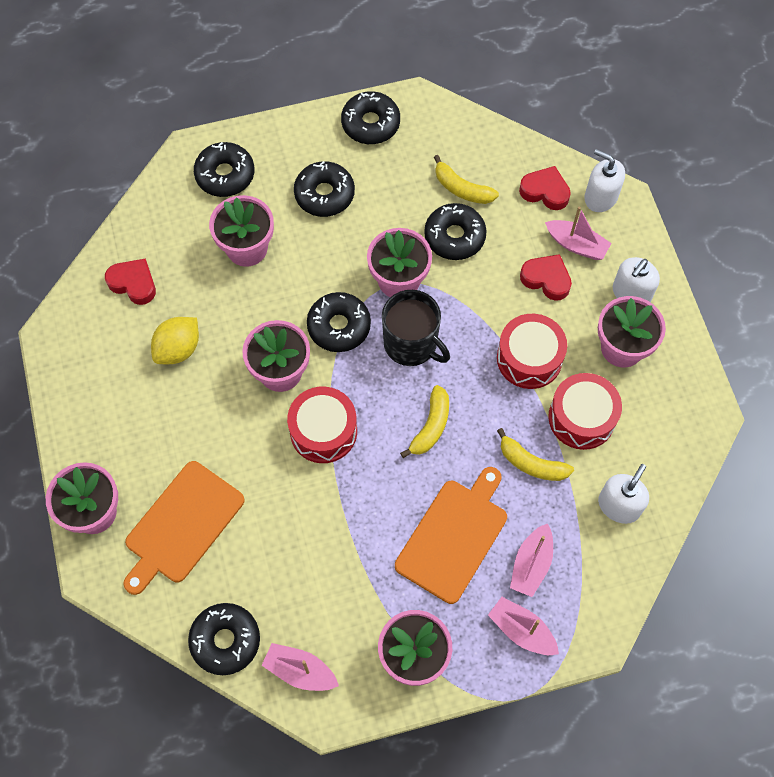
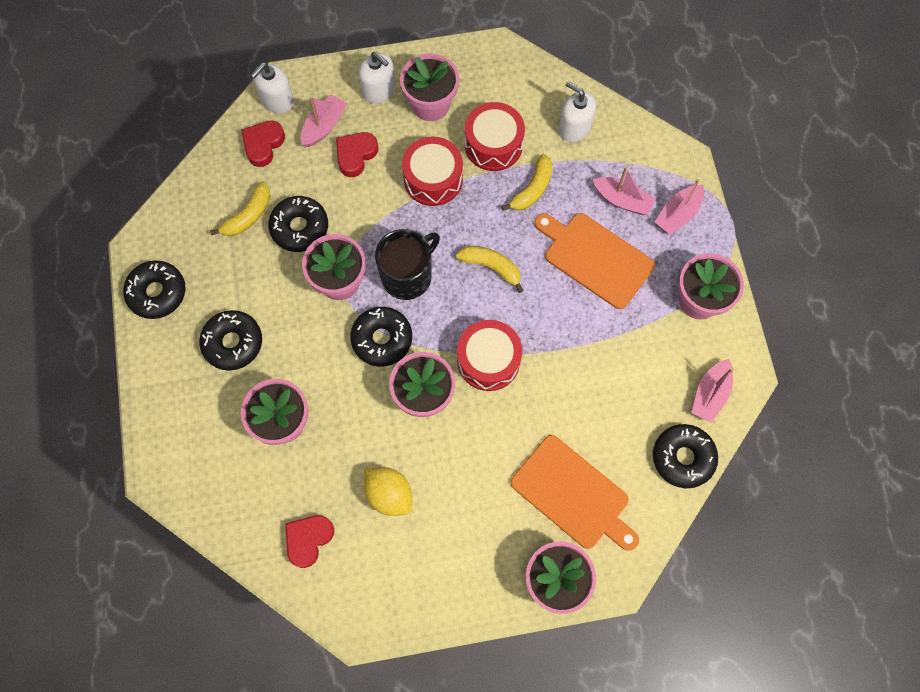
camera: 85 degrees left, 5 degrees up
black donut [194,142,254,197] -> none

